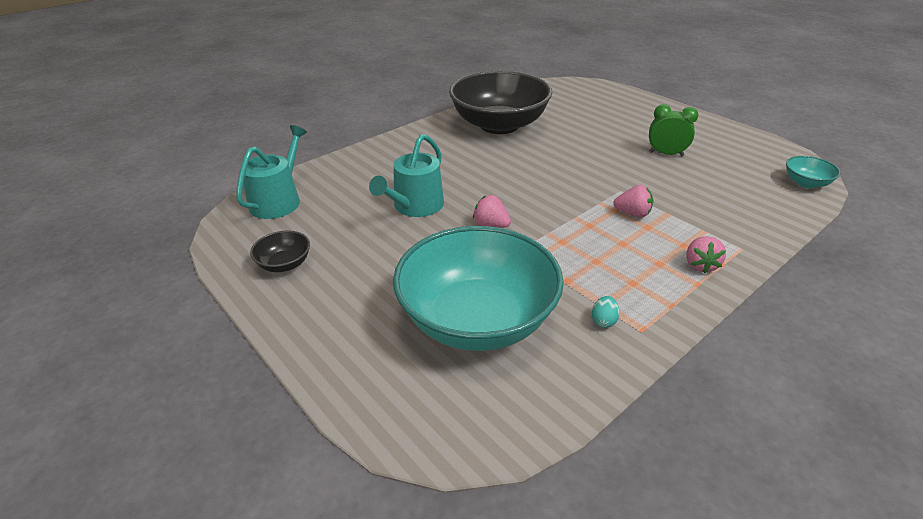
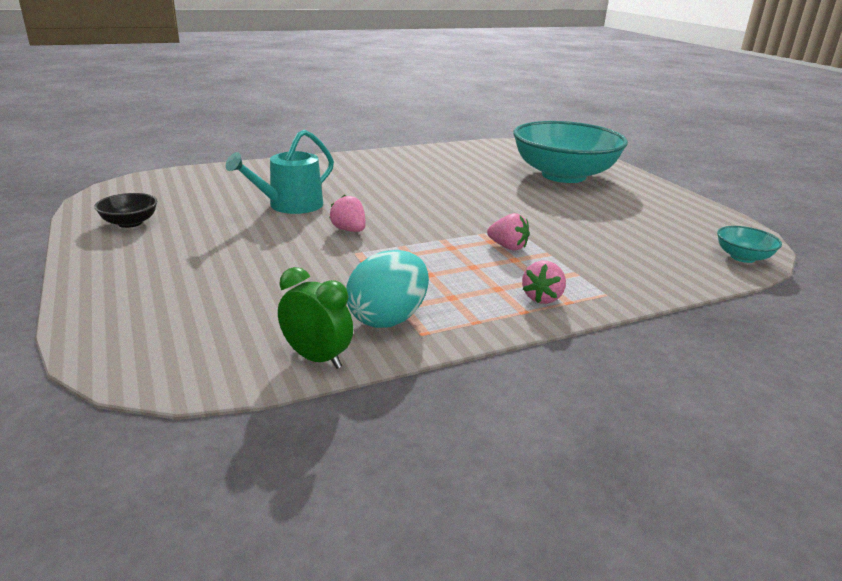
camera: 15 degrees right, 10 degrees down
turquoise watering can [236,125,307,219] -> none
turquoise bowl [393,226,564,351] -> turquoise bowl moved to [513,121,628,183]
black bowl [449,71,552,134] -> none
turquoise egg [592,296,620,328] -> turquoise egg [346,250,429,328], size x2.36
green clock [649,104,698,156] -> green clock moved to [278,267,353,369]

